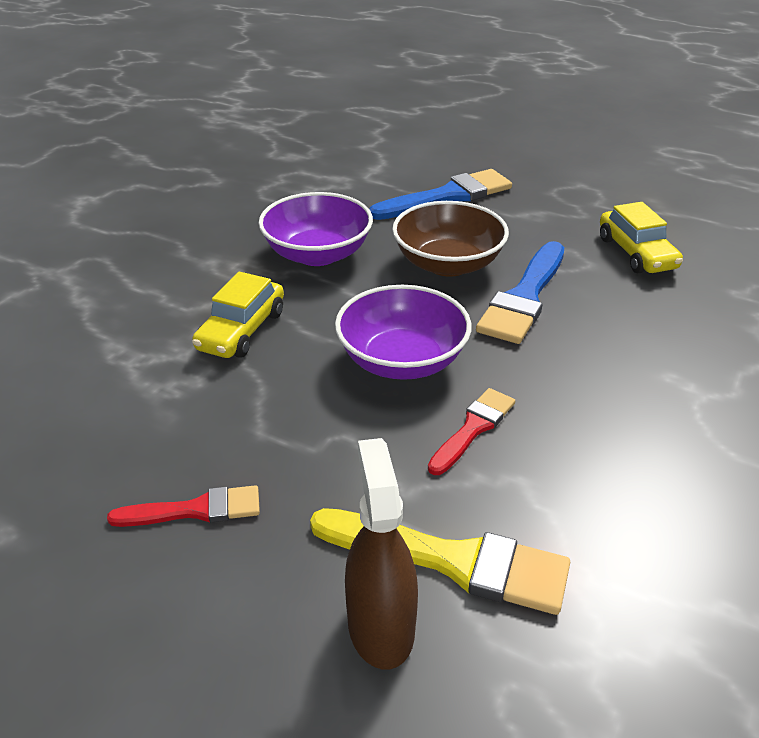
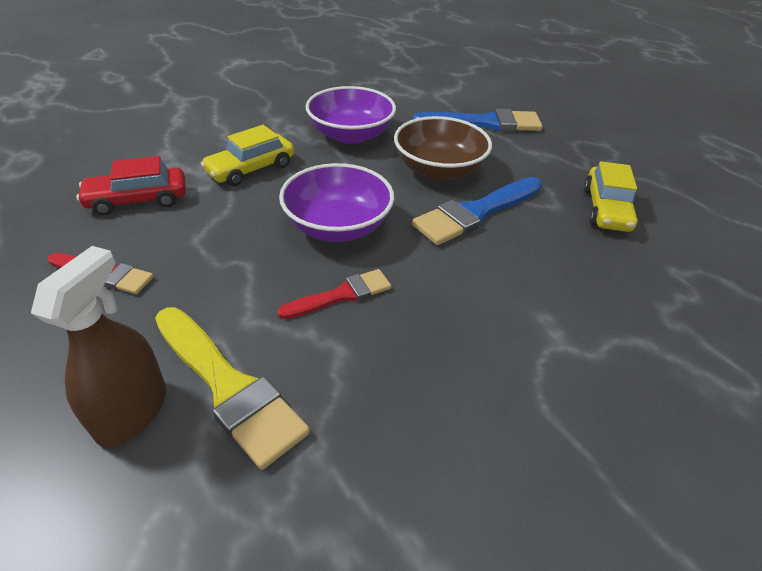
camera: 25 degrees right, 5 degrees up
none -> red car [76,156,186,215]

